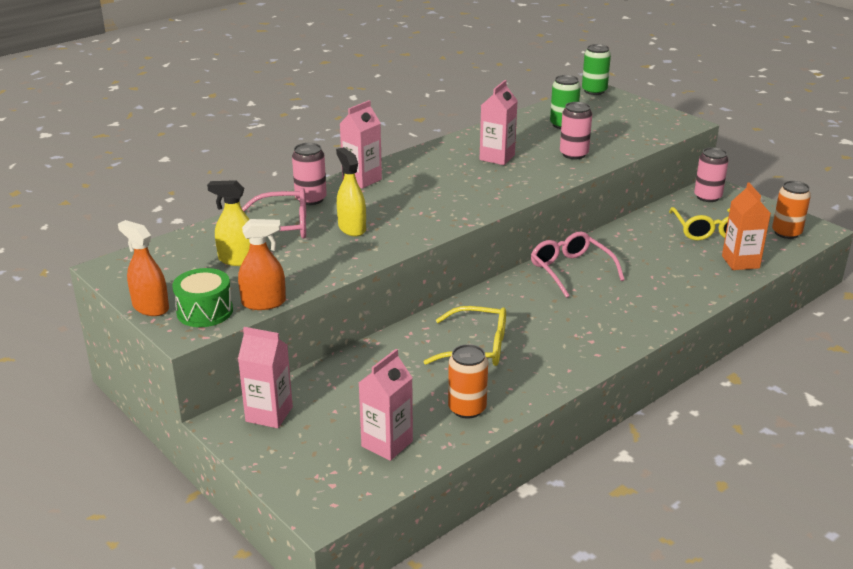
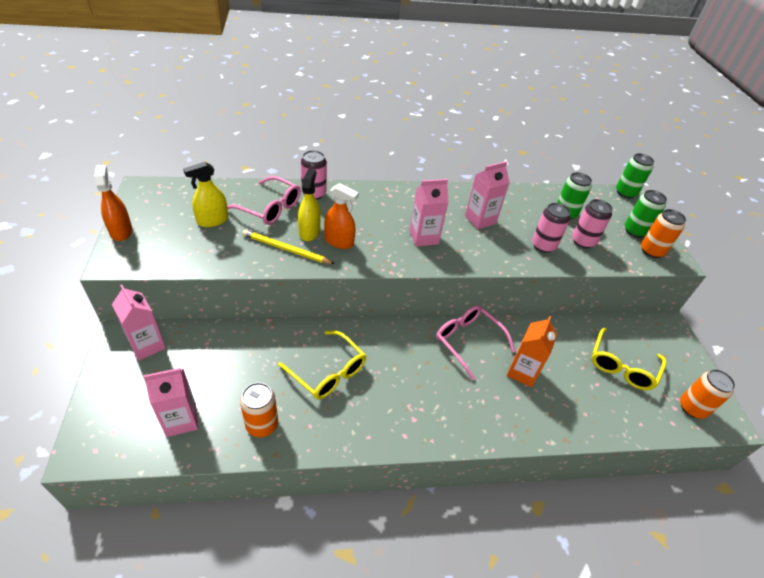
camera: 30 degrees right, 15 degrees up
green drum [172,268,233,327] -> none
yellow spray bottle [207,180,250,266] -> yellow spray bottle turned 75 degrees counterclockwise [183,162,228,227]
orange spray bottle [238,219,286,310] -> orange spray bottle moved to [324,183,359,249]
pink carton [340,100,382,189] -> pink carton moved to [409,179,449,246]
pink glasses [531,231,625,298] -> pink glasses turned 45 degrees counterclockwise [436,305,515,380]
pink can [694,147,729,202] -> pink can moved to [572,199,613,248]
orange carton [722,182,771,270] -> orange carton moved to [507,316,558,387]
none -> yellow pencil [242,230,335,264]
none -> green can [625,190,667,238]
none -> orange can [641,209,686,258]

